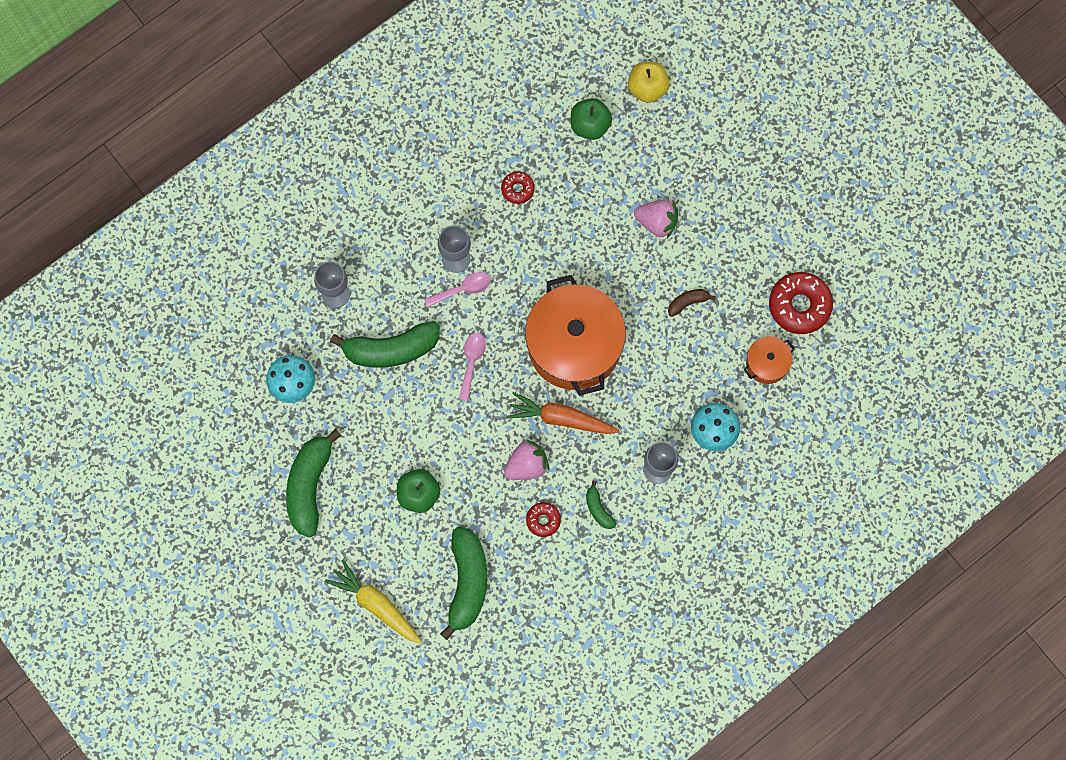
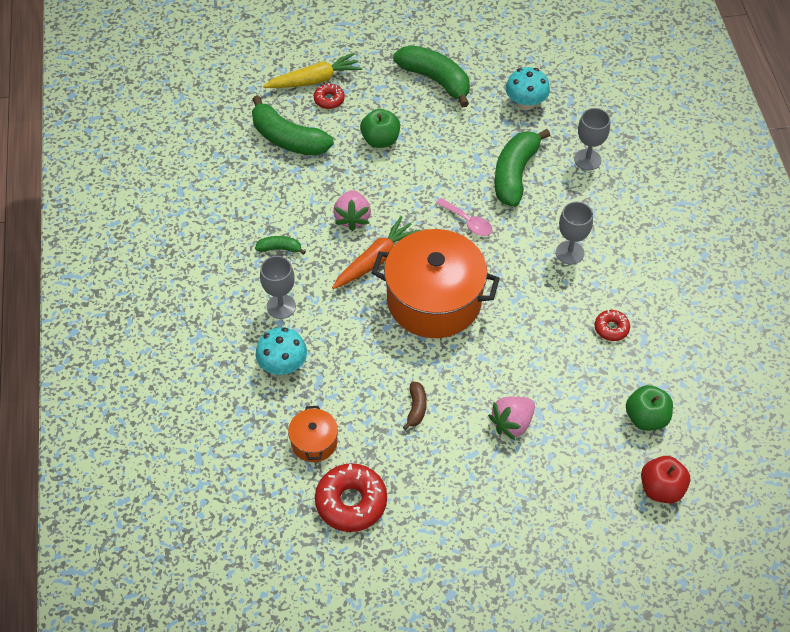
camera: 120 degrees right, 20 degrees down
pink spoon [424,272,491,307] -> none
red donut [526,502,561,537] -> red donut moved to [314,83,345,109]
yellow apple [628,62,670,103] -> red apple [641,456,690,503]

